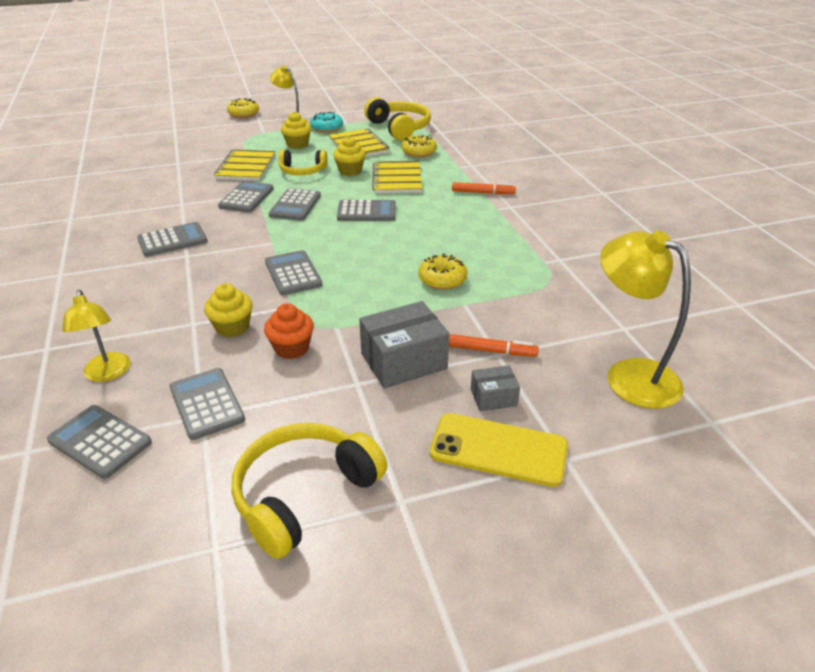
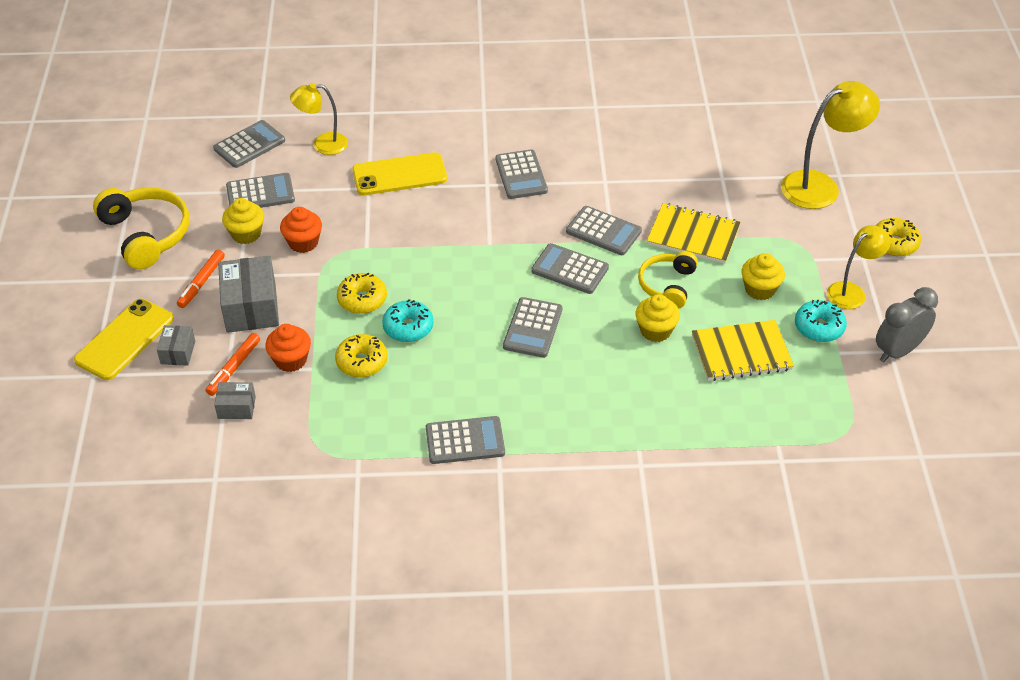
camera: 105 degrees right, 10 degrees up
yellow cupcake [204,283,252,338] -> yellow cupcake moved to [222,198,264,244]
grey calculator [265,250,322,295] -> grey calculator moved to [426,416,505,464]
yellow headphones [364,97,431,141] -> none
yellow notebook [372,161,422,193] -> none
yellow donut [401,135,437,157] -> yellow donut moved to [337,273,387,314]
orange marker [452,182,516,194] -> orange marker moved to [177,250,225,308]
yellow lamp [600,230,691,409] -> yellow lamp moved to [781,81,880,209]
none -> grey box [214,382,256,419]
none -> orange cupcake [265,324,311,372]
none -> yellow phone [352,152,447,195]
none -> turquoise donut [382,299,433,342]
none -> grey clock [876,287,938,362]

